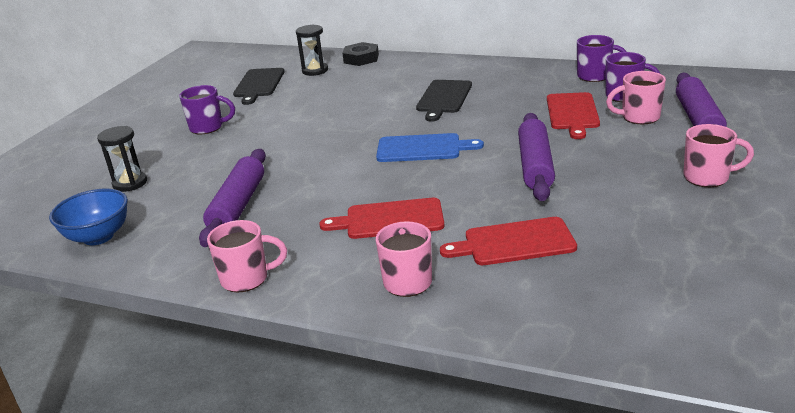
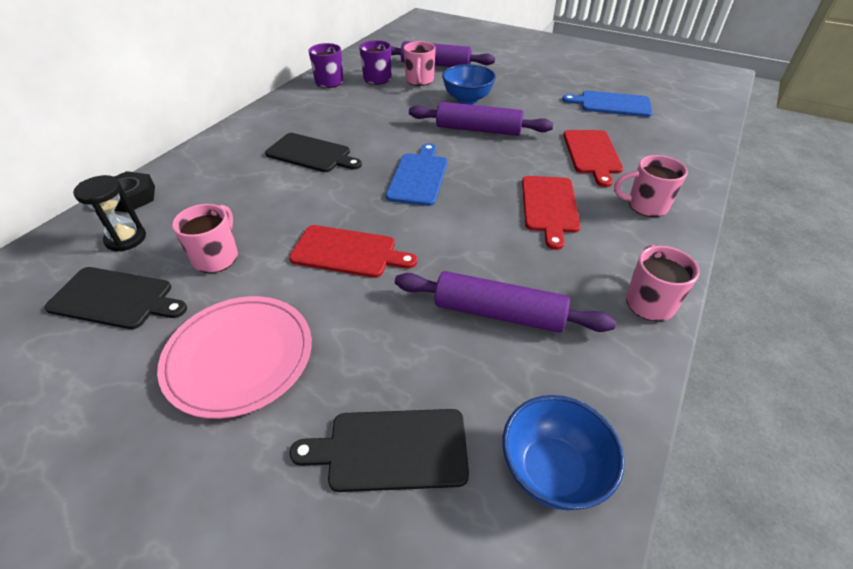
camera: 85 degrees left, 15 degrees up
black hourglass [97,126,147,192] -> black cutting board [290,409,469,492]
purple mug [179,85,235,134] -> pink plate [157,296,312,419]
red cutting board [547,92,600,139] -> red cutting board moved to [289,225,417,278]
pink mug [683,124,754,187] -> pink mug moved to [172,204,238,273]
none -> blue bowl [442,64,496,105]
none -> blue cutting board [562,91,653,117]

